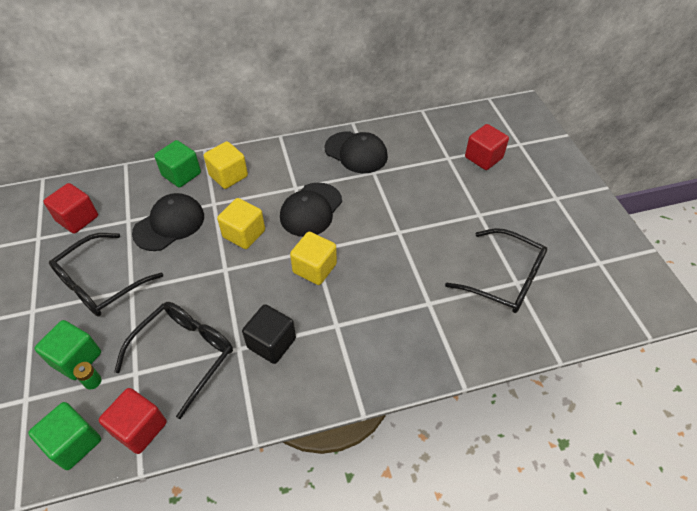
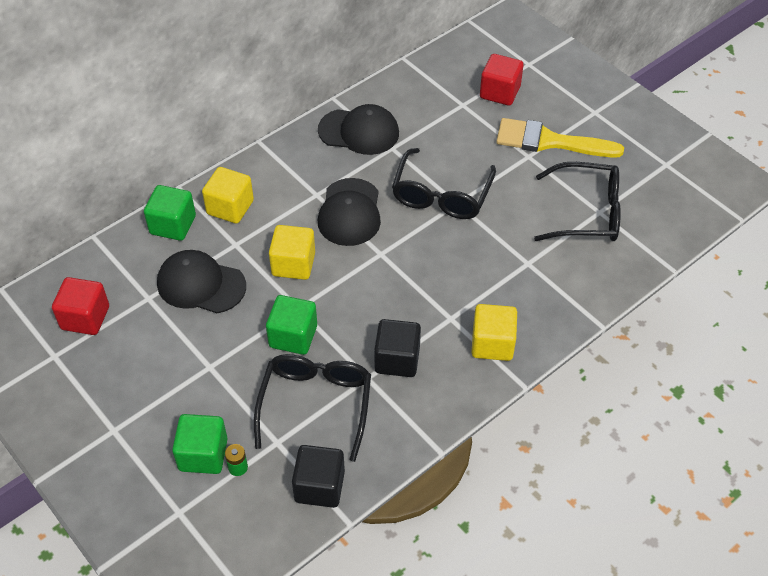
camera: 25 degrees left, 0 degrees up
green cube [28,402,101,470] -> green cube moved to [266,295,317,355]
black glasses [49,233,163,317] -> black glasses moved to [392,148,496,219]
red cube [99,388,167,454] -> black cube [292,445,345,508]
black cap [132,193,204,251] -> black cap turned 90 degrees counterclockwise [157,250,246,313]
yellow cube [290,232,337,285] -> yellow cube moved to [471,304,517,361]
none -> yellow brush [496,118,624,158]

